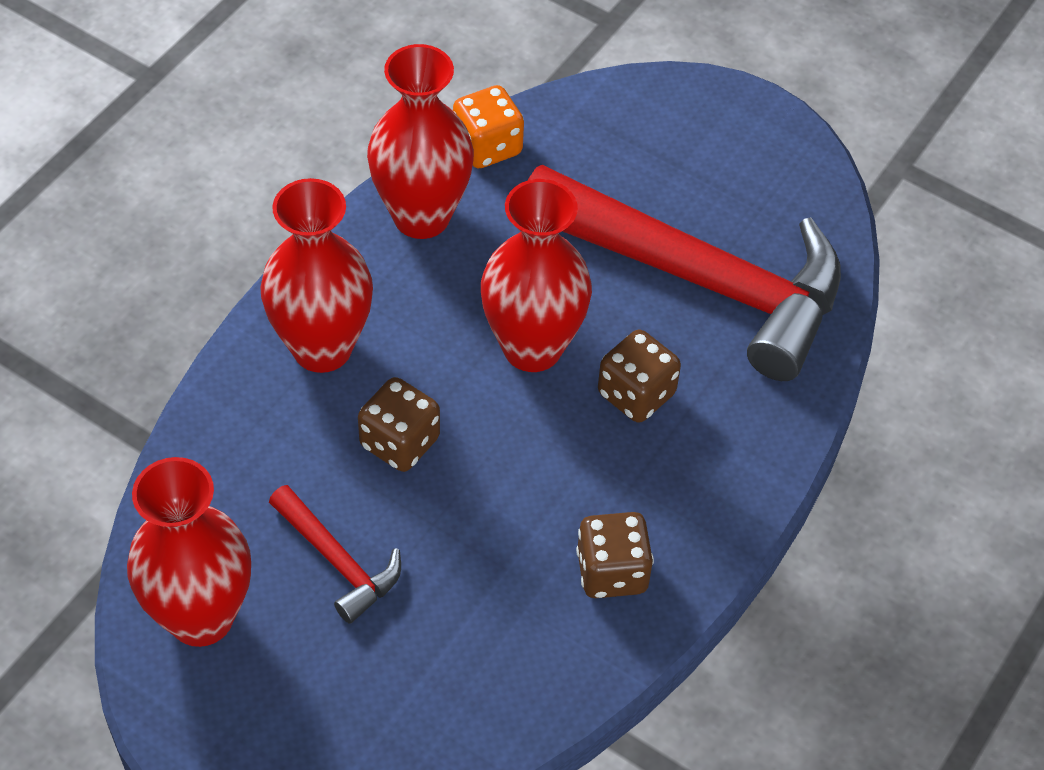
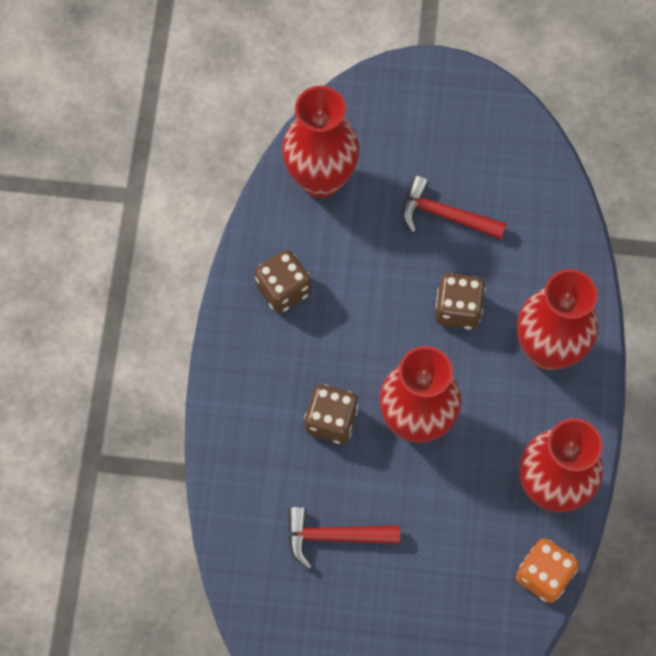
camera: 155 degrees right, 15 degrees up
red vase [127,457,251,647] -> red vase moved to [282,86,360,198]
red hammer [528,165,841,381] -> red hammer [288,507,400,570], size x0.44

